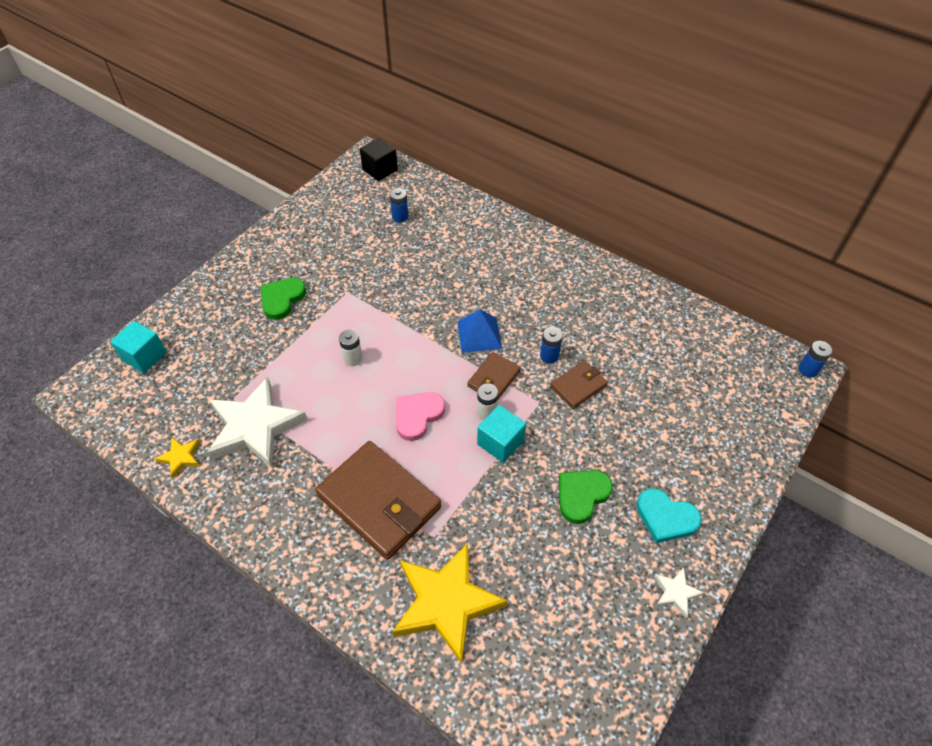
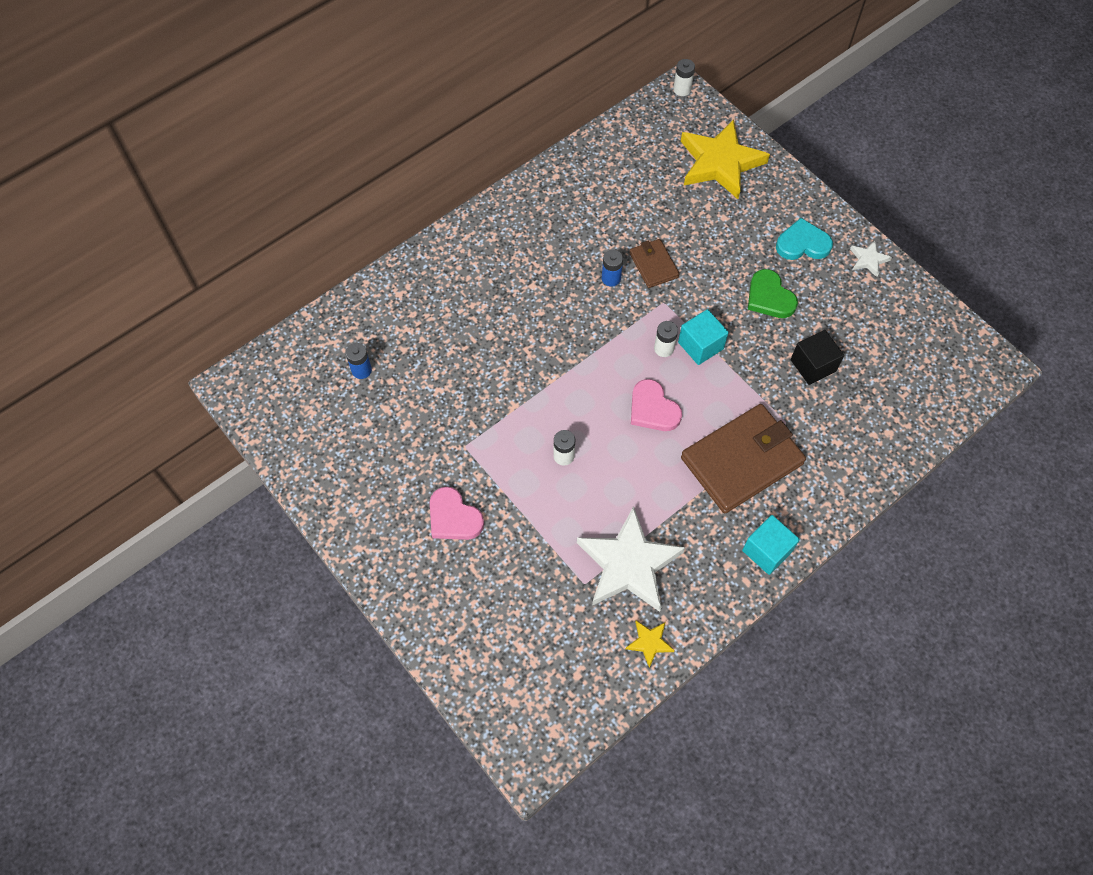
camera: 75 degrees left, 10 degrees up
turquoise cube [110,321,167,373] -> turquoise cube moved to [742,515,800,575]
green heart [261,278,306,320] -> pink heart [430,487,484,540]
black cube [360,138,398,181] -> black cube moved to [791,330,844,385]
yellow star [392,543,508,664] -> yellow star moved to [681,119,770,199]
blue pyramid [457,309,502,353] -> none
brown wallet [467,352,521,399] -> none
turquoise heart [637,488,702,543] -> turquoise heart turned 135 degrees counterclockwise [776,218,833,260]
blue battery [799,341,832,377] -> white battery [673,59,695,96]

